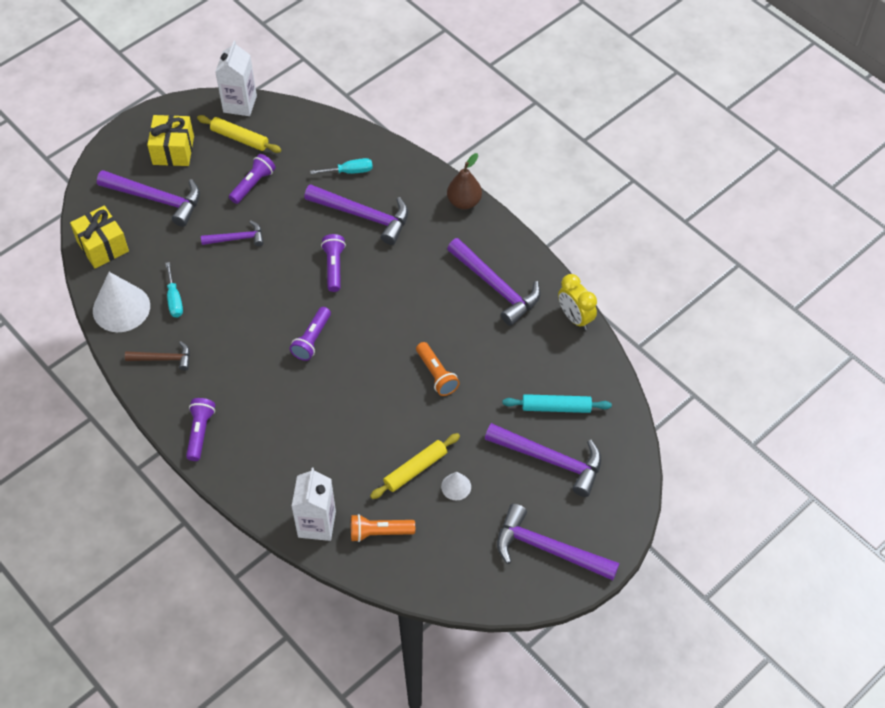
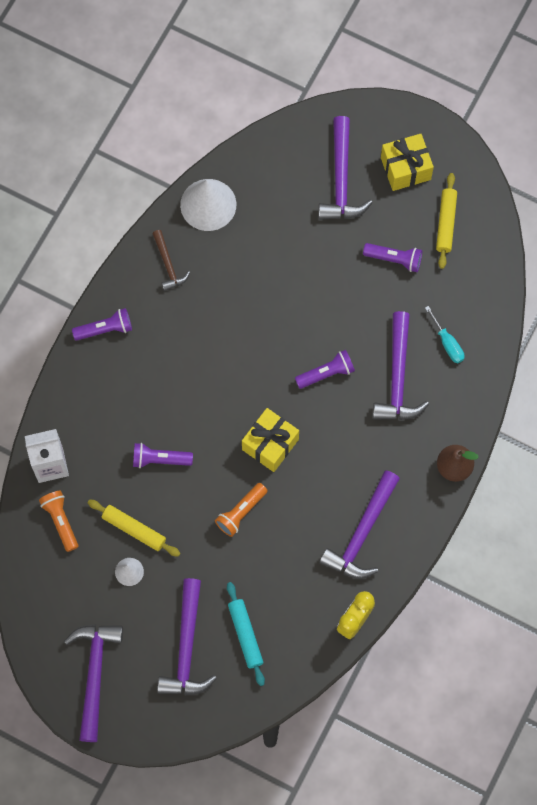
camera: 70 degrees right, 15 degrees up
yellow gift [70,206,129,268] -> yellow gift moved to [242,408,299,472]
turquoise screwdriver [165,262,183,318] -> none
purple hammer [201,220,264,246] -> none
white carton [215,41,257,116] -> none
purple flashlight [290,307,331,361] -> purple flashlight moved to [133,443,193,468]

